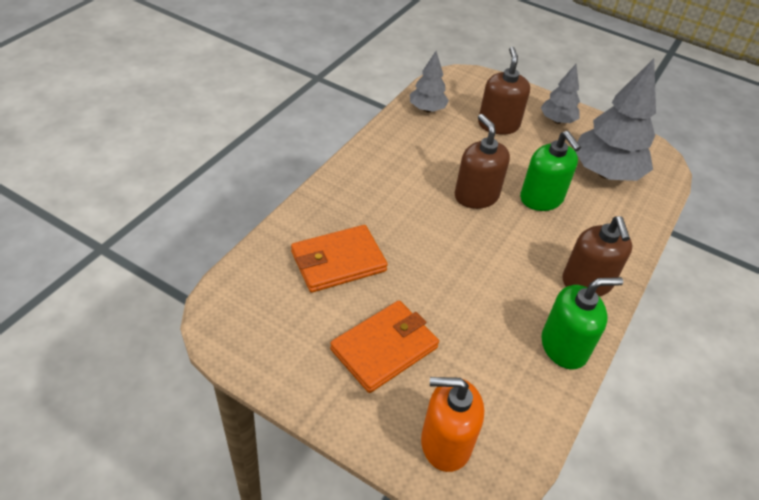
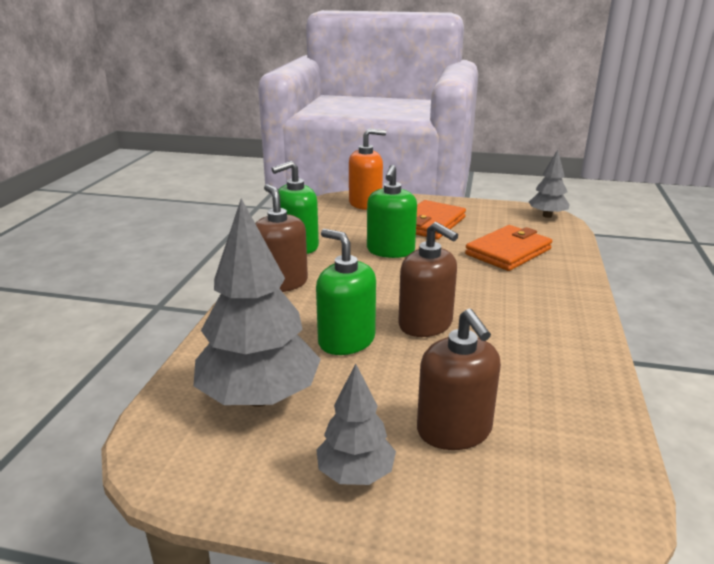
camera: 165 degrees right, 20 degrees down
grey tree [410,51,449,112] -> grey tree moved to [529,150,570,218]
none -> green soap dispenser [367,165,417,258]

